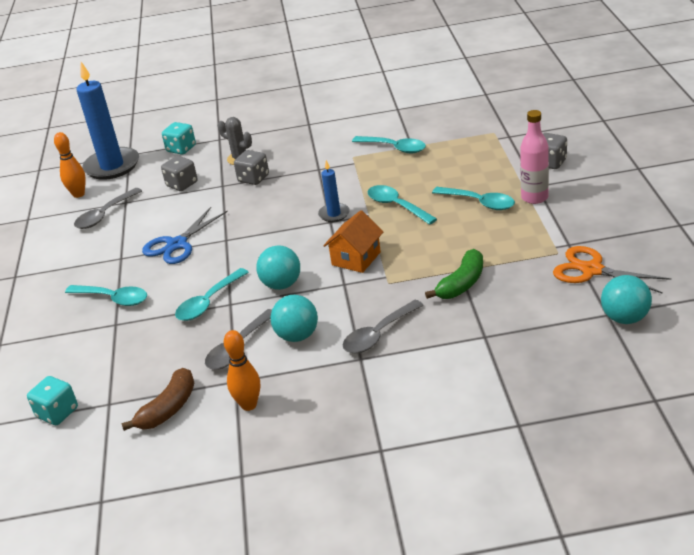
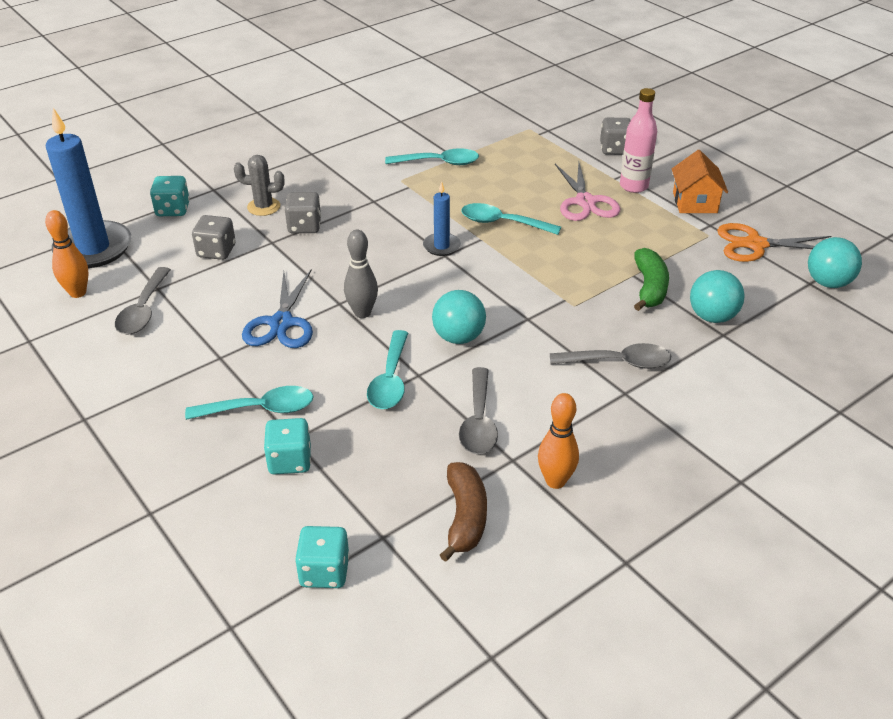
camera: 35 degrees left, 5 degrees up
turquoise ball [270,295,318,342] -> turquoise ball moved to [690,270,745,323]
orange house [323,210,383,273] -> orange house moved to [672,150,728,213]
grey spoon [343,300,424,353] -> grey spoon turned 105 degrees counterclockwise [550,343,671,369]
turquoise spoon [432,187,515,210] -> pink scissors [555,163,620,221]
none -> turquoise dice [264,418,311,474]
none -> grey bowling pin [344,230,378,318]

